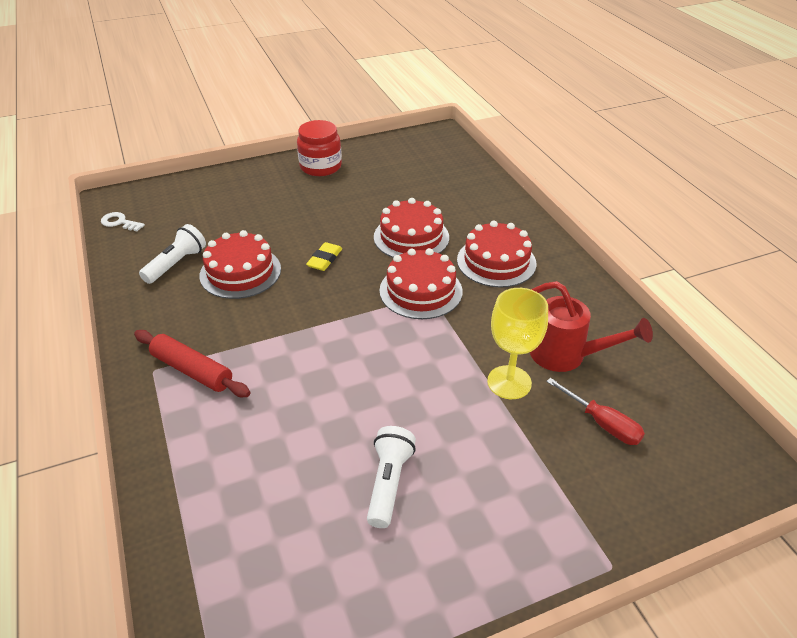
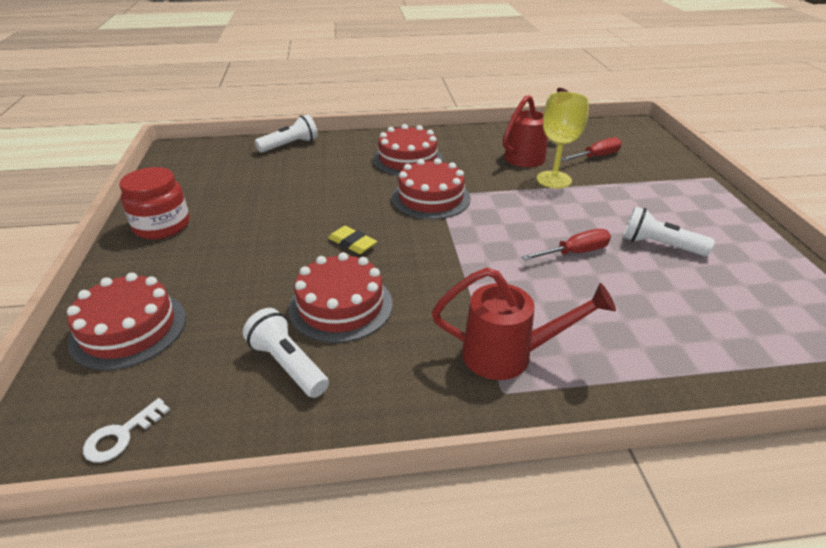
camera: 75 degrees left, 5 degrees down
red rolling pin [134,330,250,397] -> red watering can [432,267,616,380]
red cake [374,198,449,258] -> red cake moved to [67,273,186,370]
none -> white flashlight [255,114,318,153]
none -> red screwdriver [522,229,611,260]

